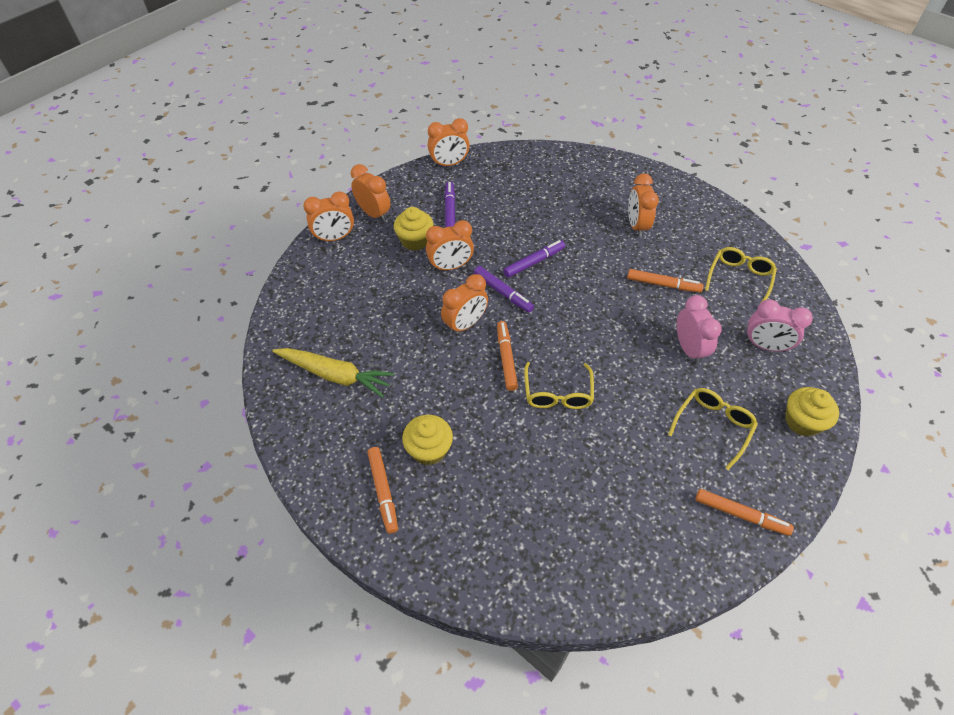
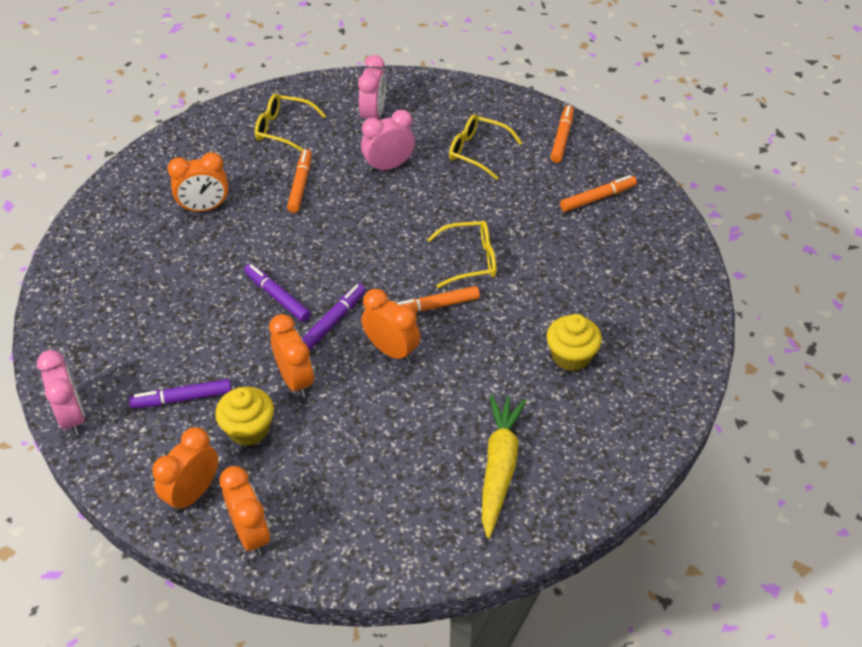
camera: 100 degrees left, 5 degrees down
orange marker [367,447,398,534] -> orange marker moved to [560,175,637,212]
orange clock [428,118,470,167] -> pink clock [37,350,85,436]
yellow cupcake [785,387,839,436] -> none

